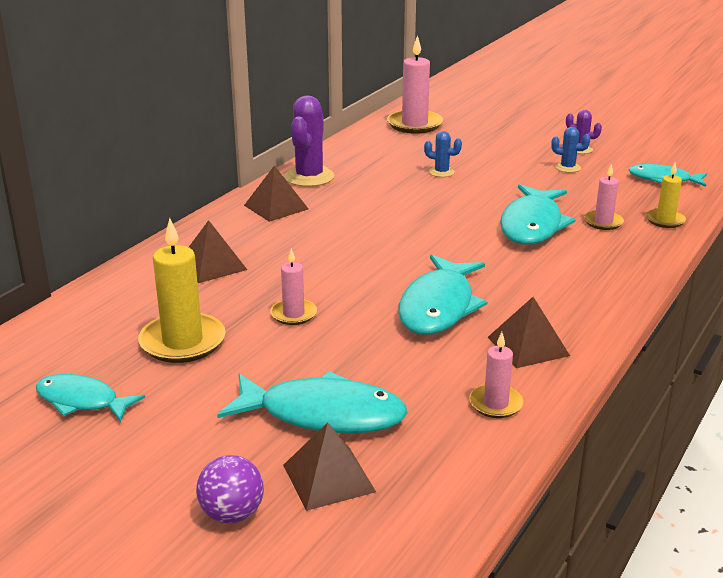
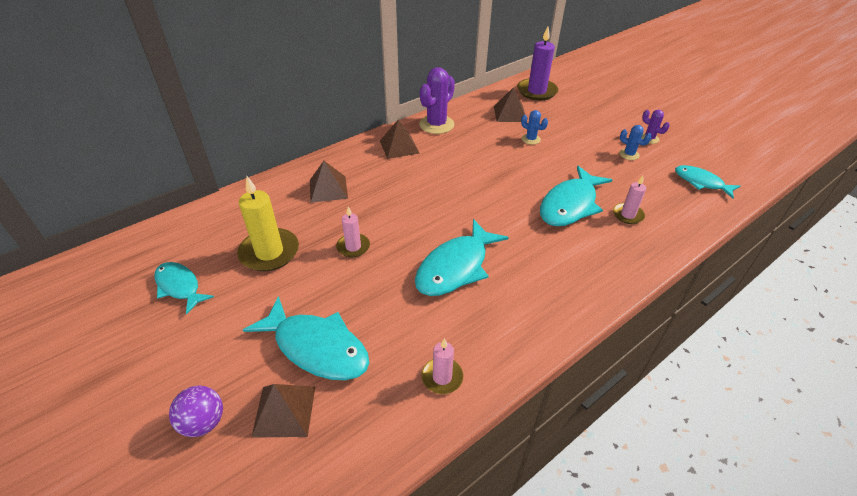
camera: 20 degrees right, 15 degrees up
pink candle [387,35,443,134] -> purple candle [517,27,558,101]
brown pyramid [488,297,570,368] -> brown pyramid moved to [494,87,525,122]
yellow candle [646,163,686,228] -> none

